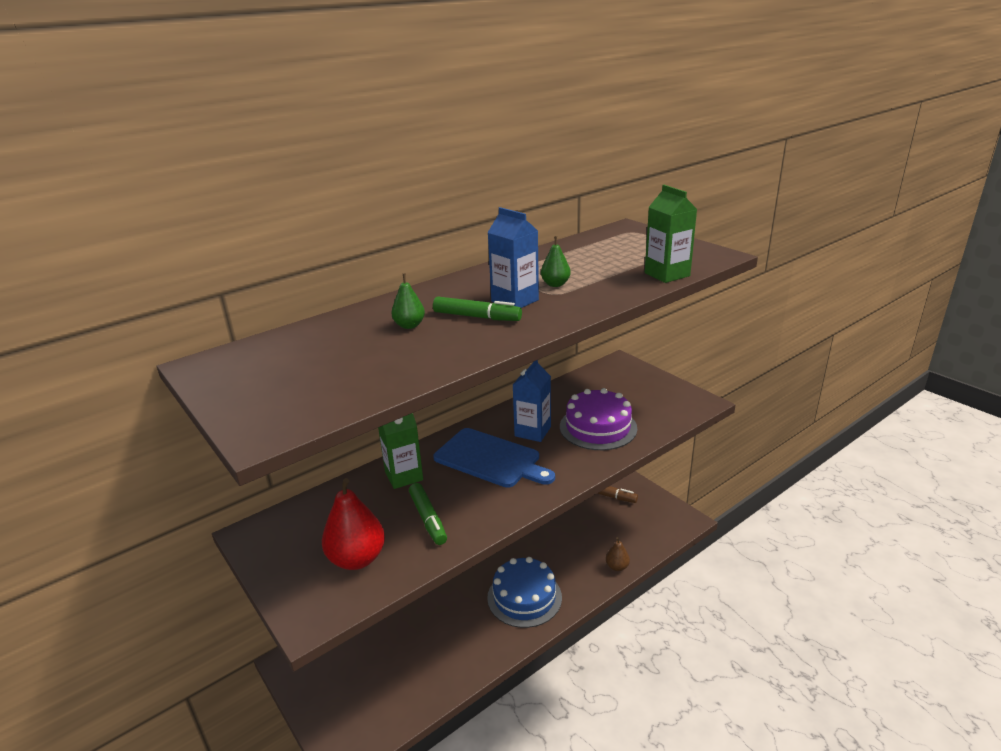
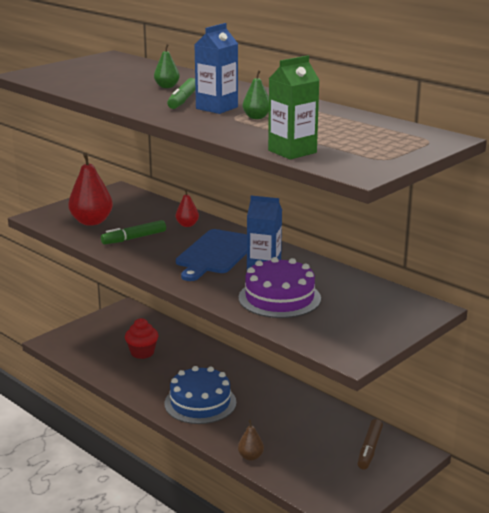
camera: 80 degrees right, 5 degrees down
green carton [378,413,423,489] -> red pear [176,189,199,227]
none -> red cupcake [125,318,159,359]

